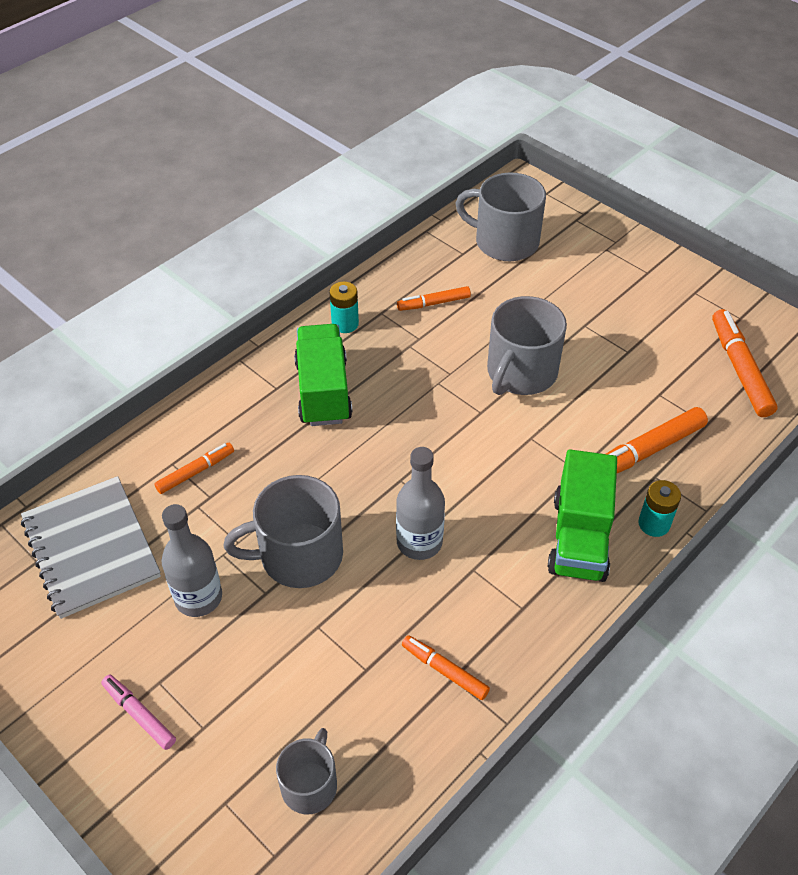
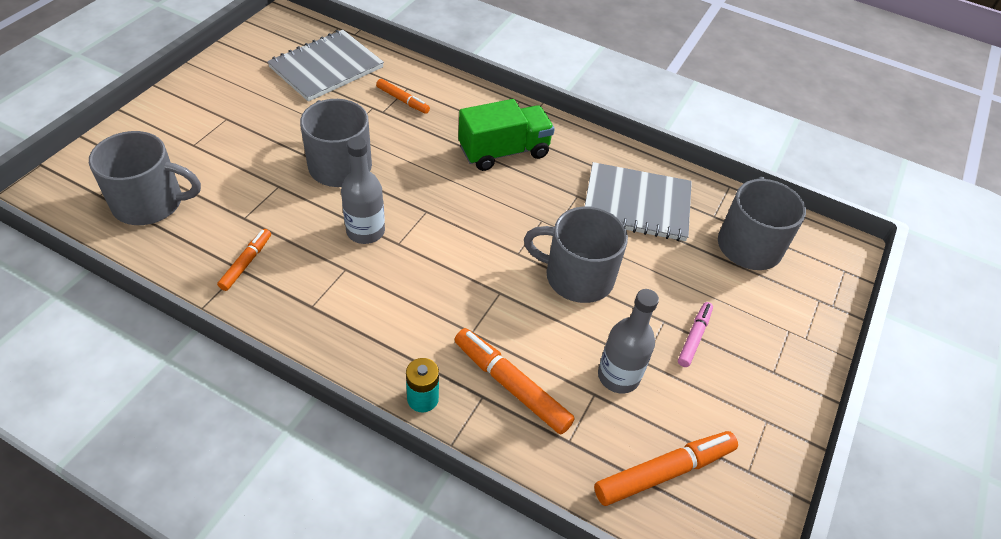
camera: 70 degrees right, 0 degrees up
pink marker [101,675,176,750] -> pink marker moved to [678,302,713,367]
grey bottle [161,504,222,617] -> grey bottle moved to [598,289,659,393]
grey mug [276,728,337,814] -> grey mug [89,131,201,225], size x1.70
turquoise battery [329,282,359,333] -> none
orange marker [397,286,471,311] -> grey notebook [585,162,692,241]
green truck [548,449,617,582] -> none

